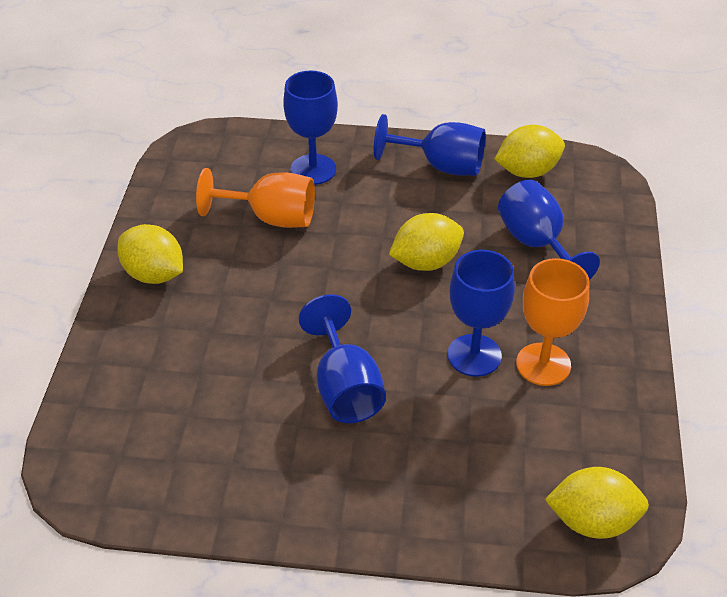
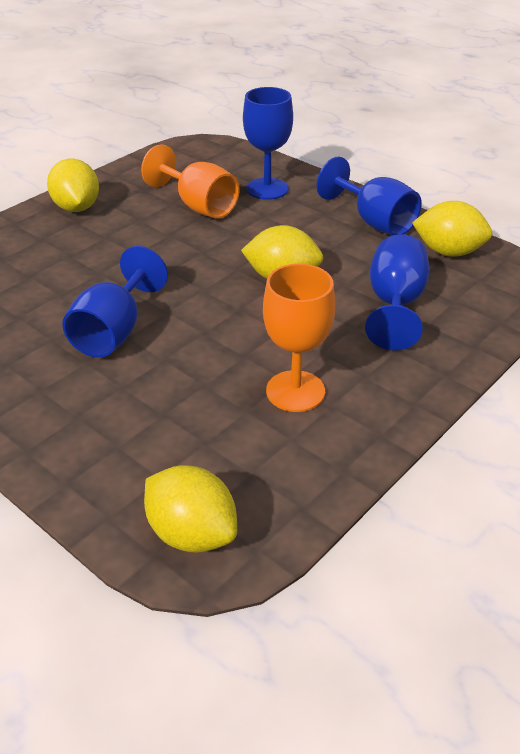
camera: 35 degrees right, 5 degrees down
blue goblet [448,250,515,377] -> none

